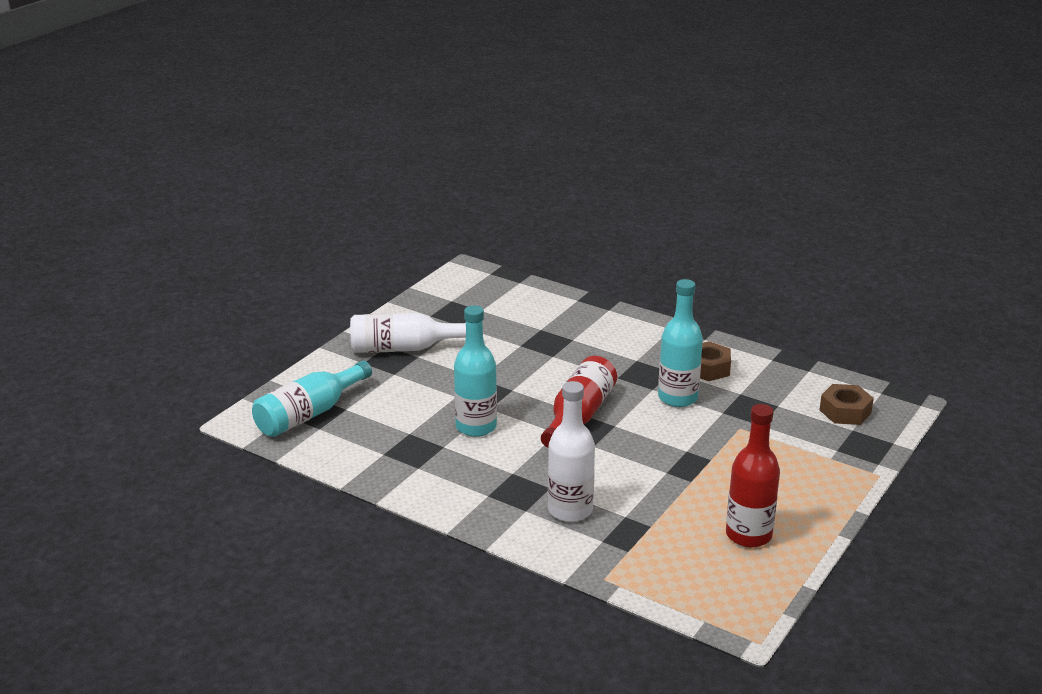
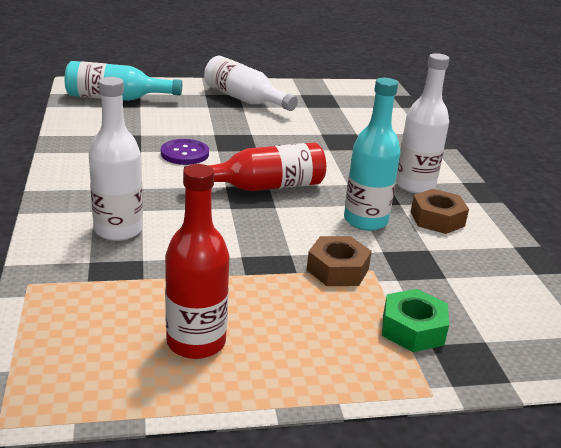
camera: 45 degrees right, 0 degrees up
turquoise bottle [454,305,497,437] -> purple button [161,139,209,165]
brown nut [819,384,874,425] -> brown nut moved to [307,236,372,286]
none -> green nut [382,289,449,352]
none -> white bottle [396,53,449,194]

